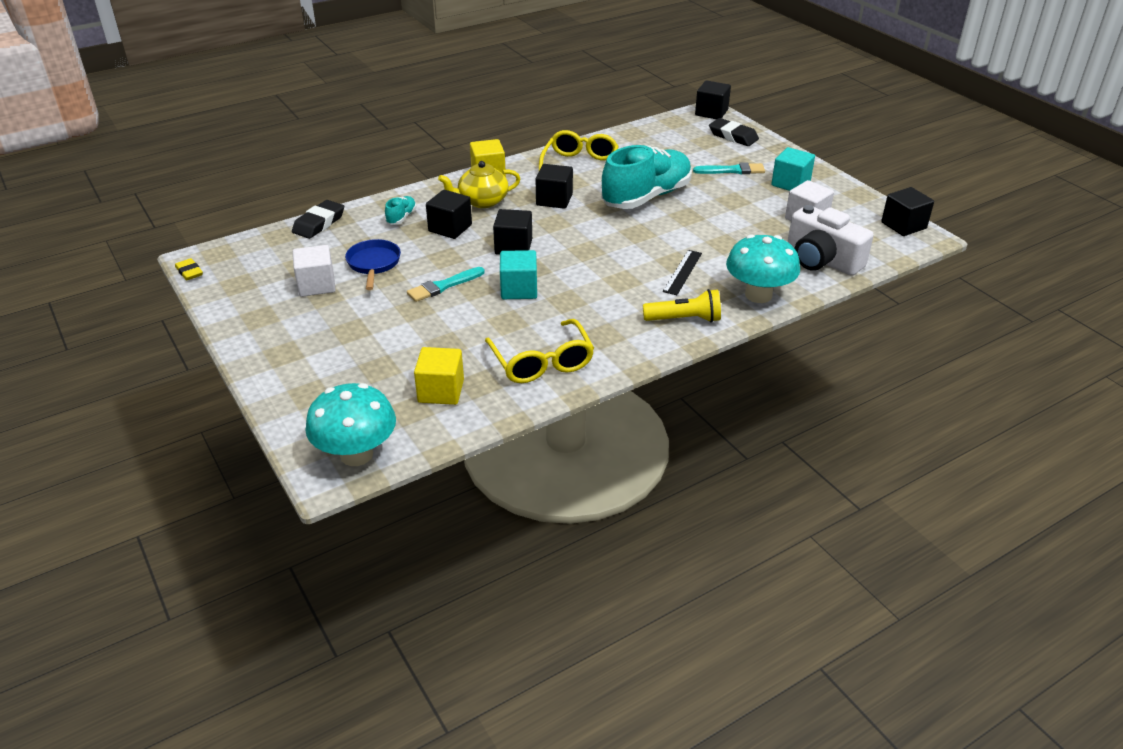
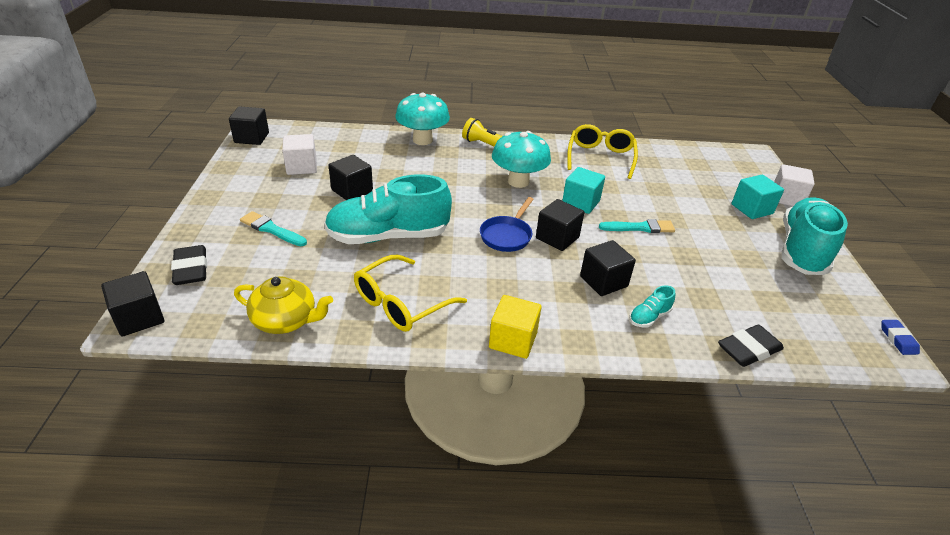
camera: 150 degrees left, 0 degrees up
yellow eraser [175,258,203,280] -> blue eraser [881,320,920,355]
white cube [293,245,336,297] -> white cube moved to [774,164,815,206]
turquoise mushroom [305,383,396,466] -> turquoise mushroom moved to [492,131,551,188]
blue pan [345,239,401,290] -> blue pan moved to [480,197,534,252]
yellow cube [414,347,464,405] -> none
yellow teapot [438,161,520,208] -> yellow teapot moved to [234,276,333,334]
black cube [536,164,573,209] -> black cube moved to [328,155,373,200]
black ruler [663,250,702,295] -> none
turquoise cube [771,147,815,191] -> turquoise cube moved to [732,175,784,219]
white camera [787,205,874,276] -> none
none -> turquoise shoe [782,197,848,275]

